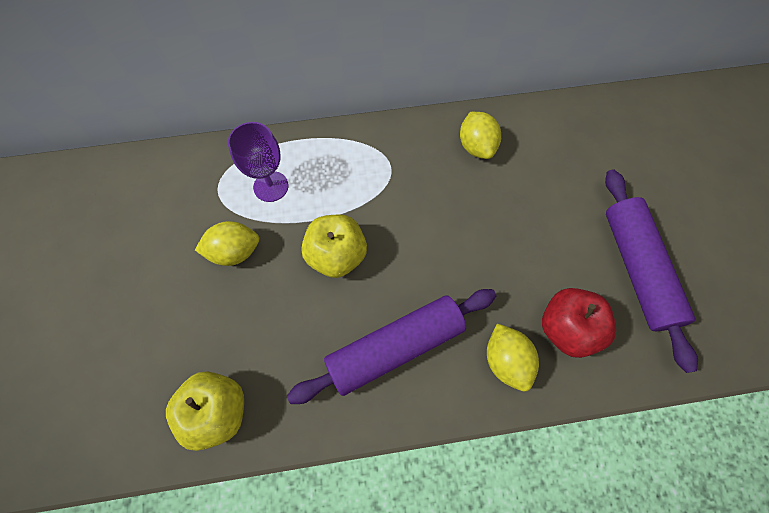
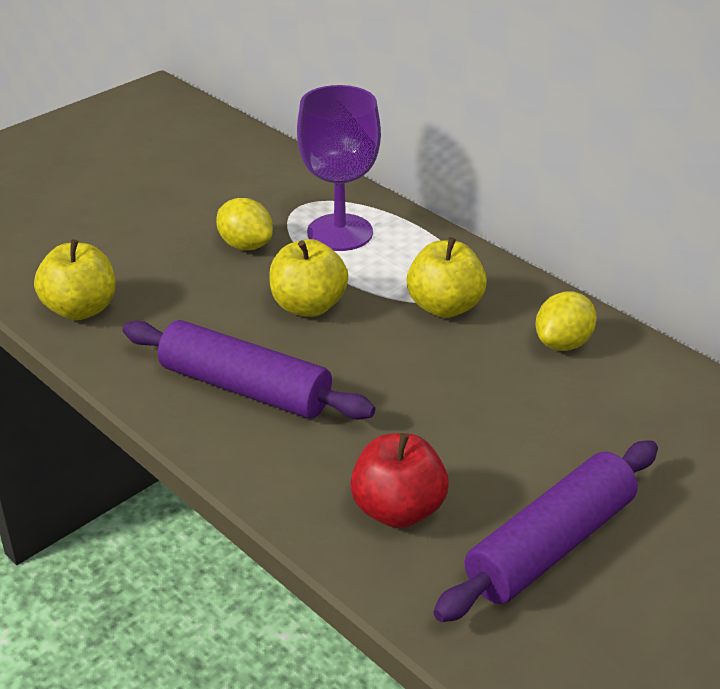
camera: 55 degrees right, 30 degrees down
purple goblet [228,122,288,202] -> purple goblet [297,85,381,251], size x1.51
yellow lemon [487,323,539,391] -> none
none -> yellow apple [407,237,487,318]

